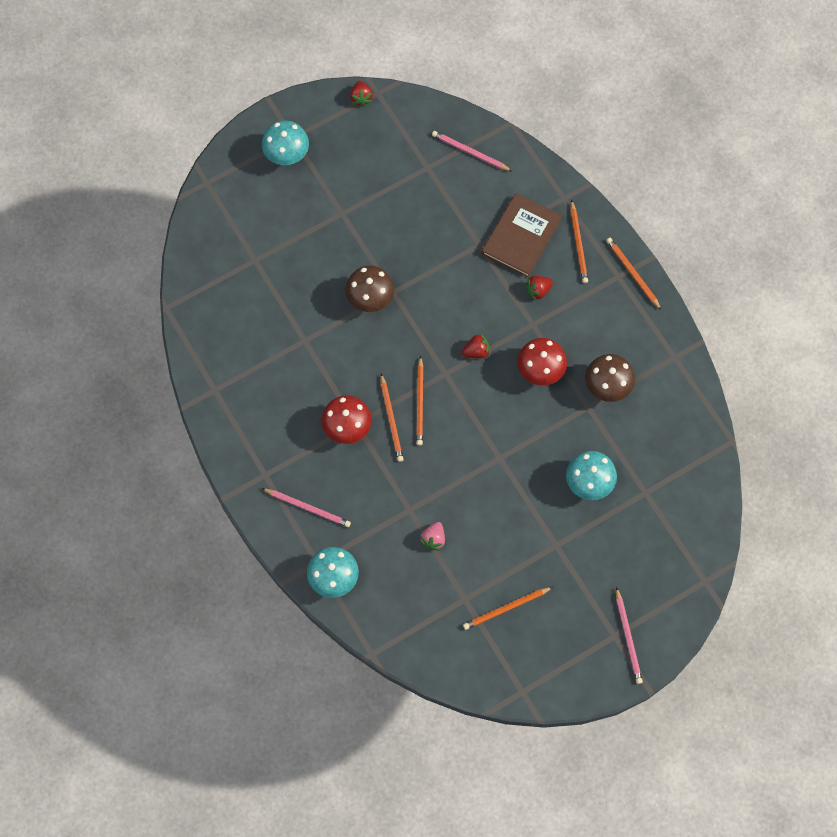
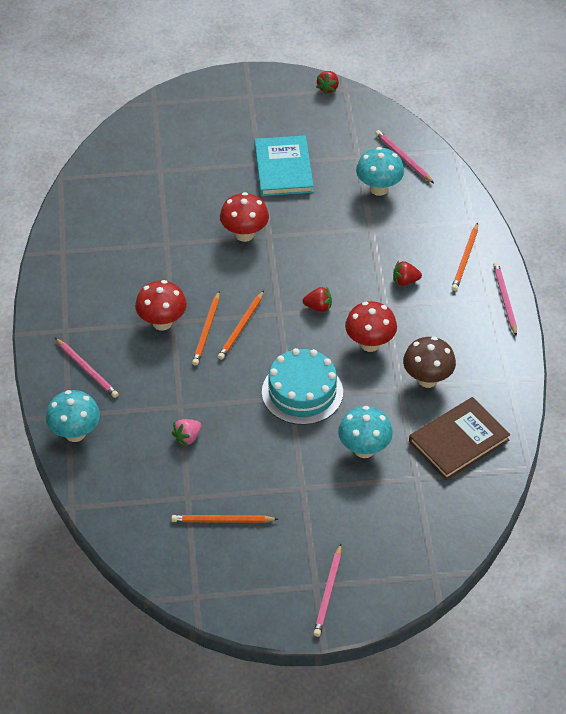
camera: 25 degrees right, 20 degrees down
turquoise mushroom [262,120,309,165] -> turquoise mushroom moved to [356,147,404,196]
brown mushroom [346,266,394,312] -> red mushroom [220,192,269,242]
brown book [481,193,562,278] -> brown book moved to [409,397,511,480]
orange pencil [606,238,661,310] -> pink pencil [493,262,517,336]
none -> turquoise book [254,135,314,196]
none -> turquoise cake [262,348,343,425]

